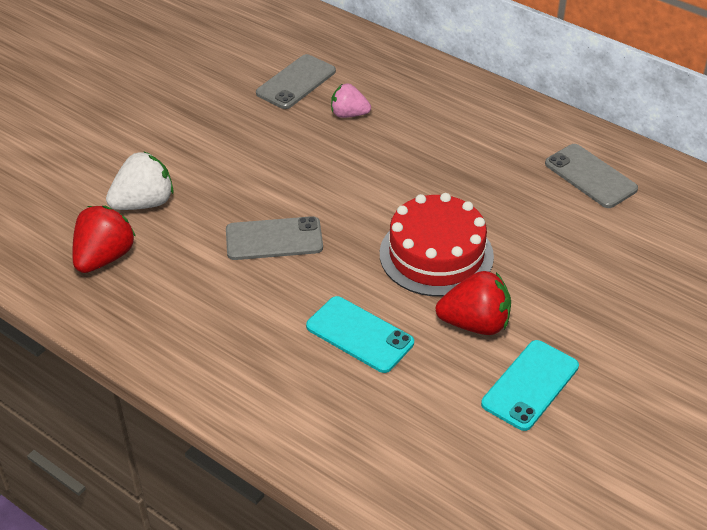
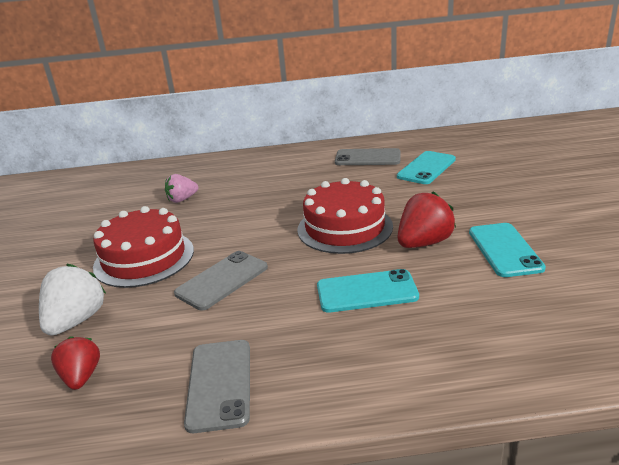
camera: 40 degrees left, 15 degrees down
red strawberry [72,206,136,273] -> red strawberry [51,336,100,390], size x0.65
grey phone [256,54,336,109] -> grey phone moved to [184,340,250,433]
none -> red cake [93,206,194,288]
none -> turquoise phone [397,151,456,184]

